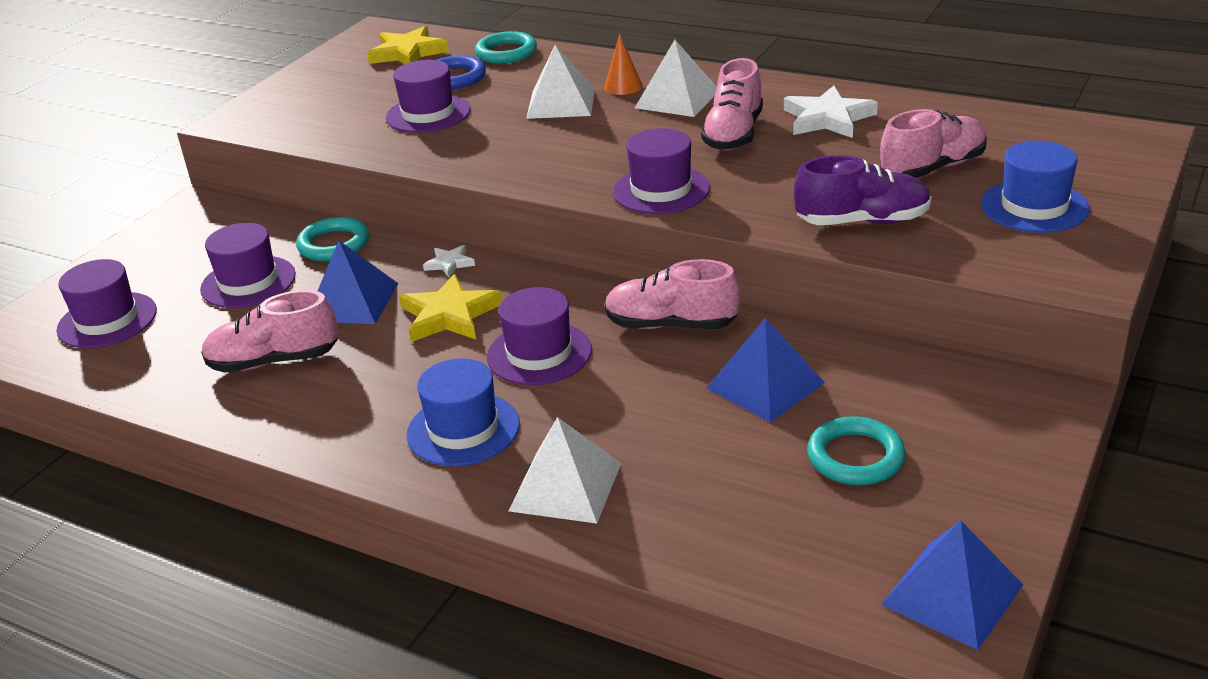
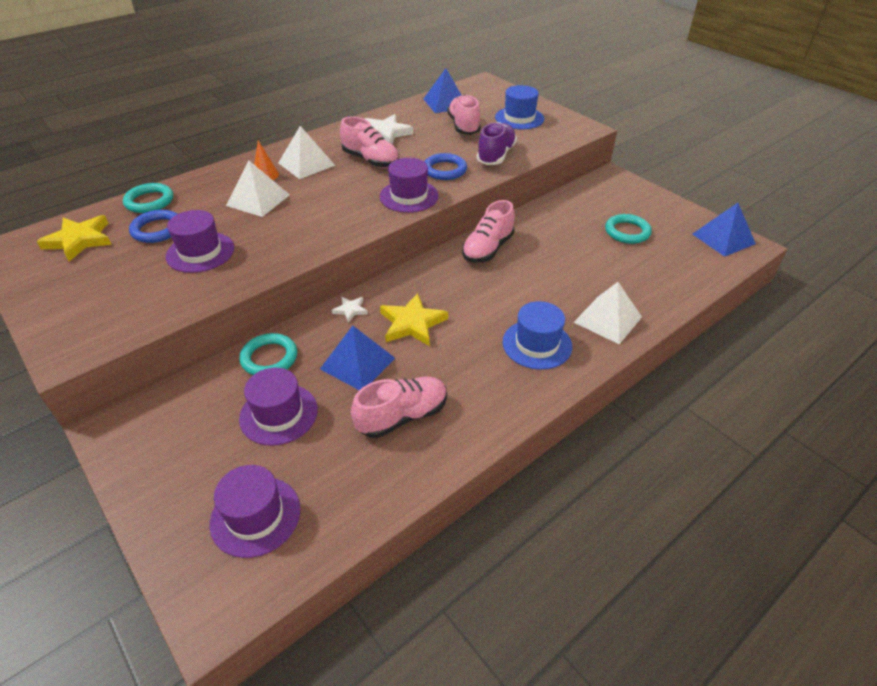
camera: 70 degrees left, 10 degrees up
pink shoe [201,290,338,373] -> pink shoe turned 135 degrees counterclockwise [351,377,447,438]
purple hat [487,287,592,385] -> none
blue pyramid [707,318,825,422] -> blue pyramid moved to [423,69,462,113]
none -> blue ring [424,153,467,180]

